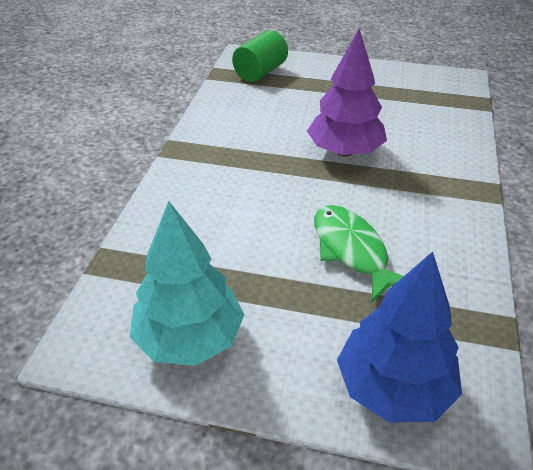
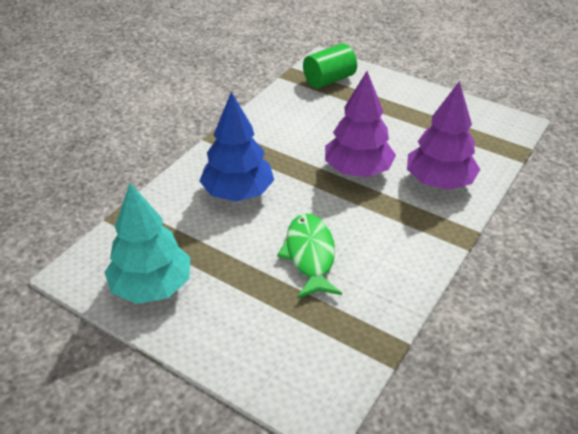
camera: 20 degrees right, 0 degrees up
blue tree [337,251,462,423] -> blue tree moved to [200,92,274,202]
none -> purple tree [407,81,480,190]

